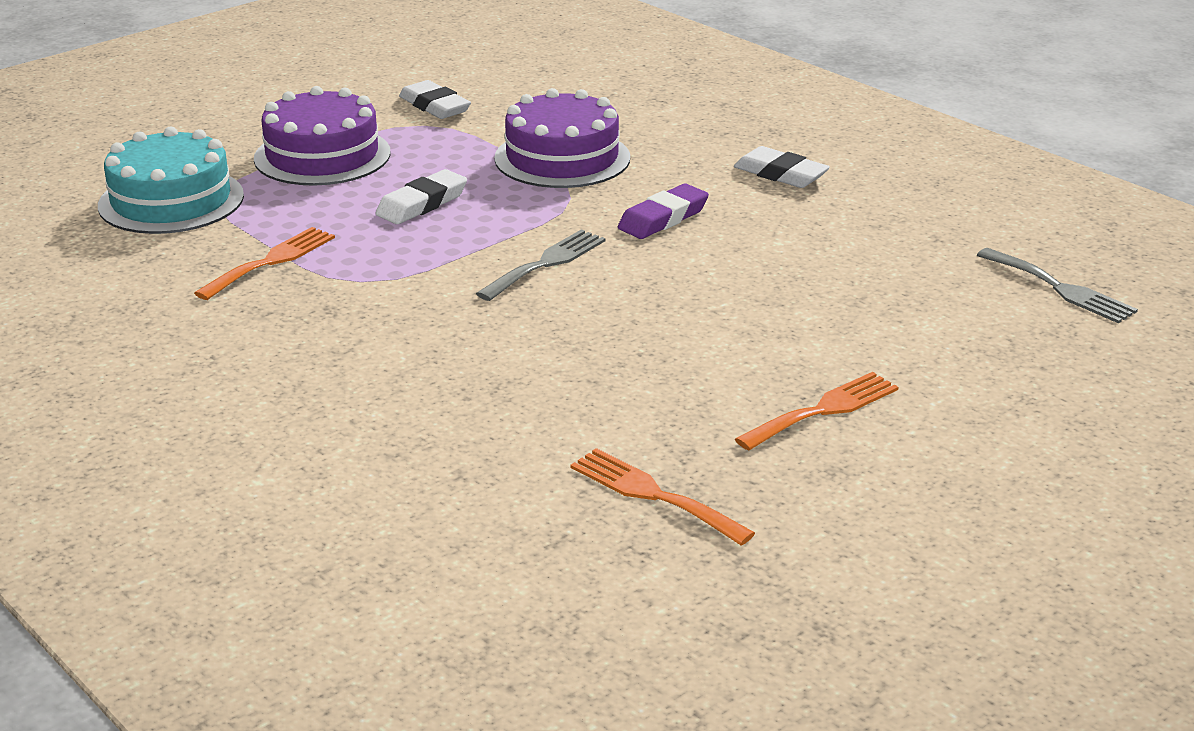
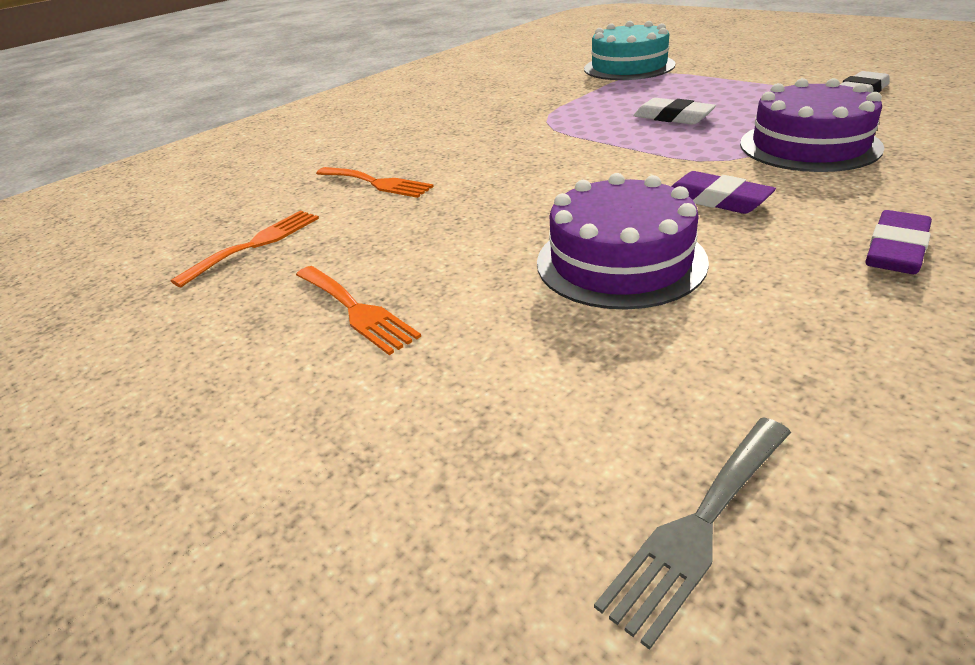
camera: 90 degrees right, 5 degrees up
orange fork [194,227,335,300] -> orange fork moved to [316,167,434,198]
purple cake [254,86,391,186] -> purple cake moved to [537,173,709,310]
grey fork [476,229,606,301] -> none
white eraser [734,146,830,188] -> purple eraser [865,210,932,274]

